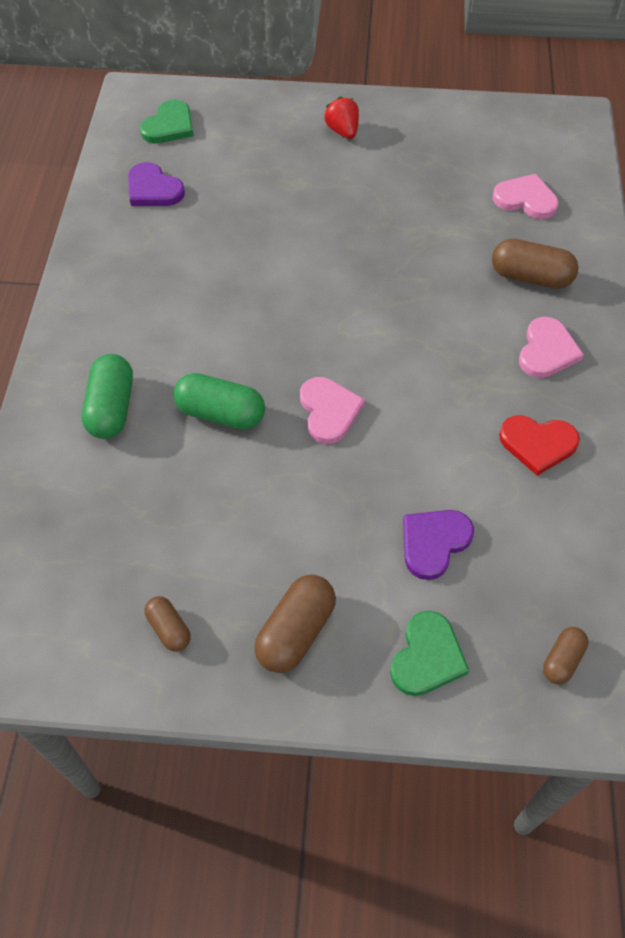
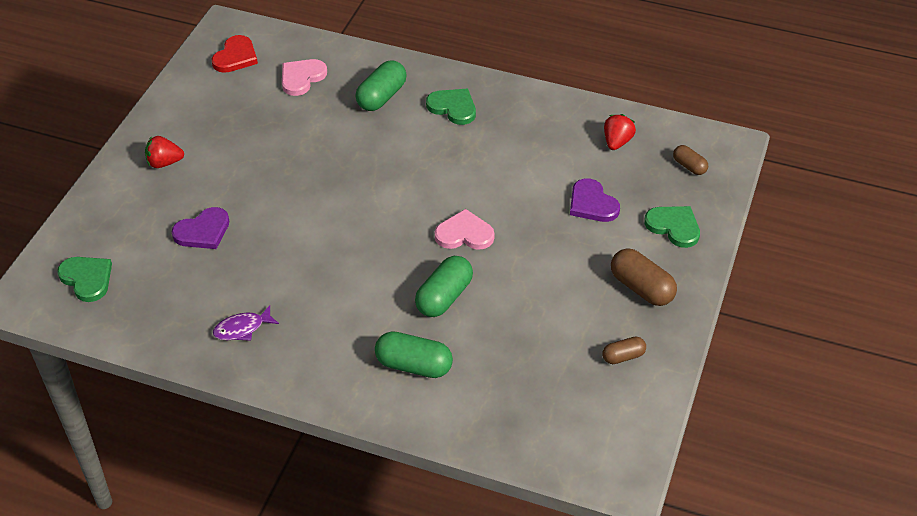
camera: 75 degrees left, 10 degrees down
purple heart [128,162,185,206] -> purple heart moved to [172,207,229,249]
brown capsule [492,239,579,289] -> green capsule [355,60,407,111]
red heart [499,415,580,476] -> red heart moved to [211,35,258,73]
pink heart [519,317,584,378] -> green heart [426,89,476,125]
none -> purple fish [213,305,279,341]
none -> red strawberry [604,114,636,150]

